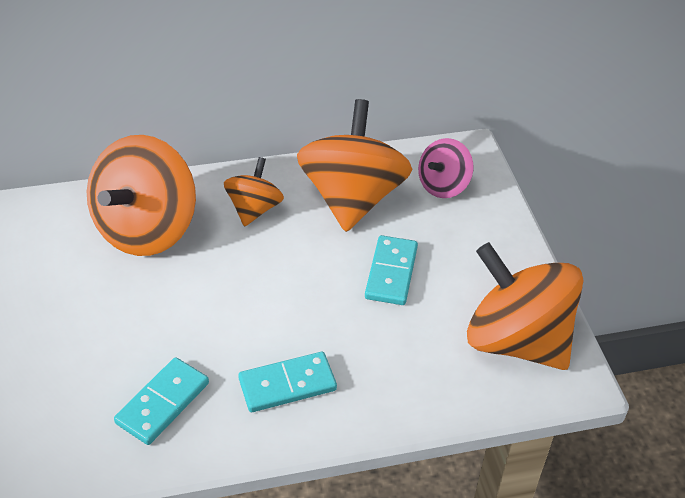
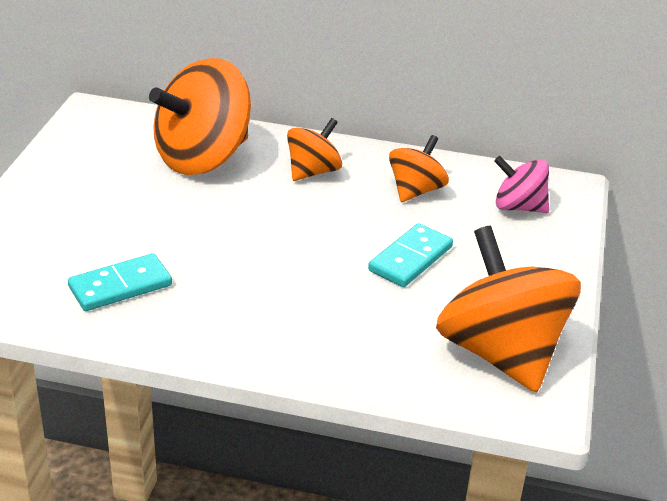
camera: 25 degrees right, 10 degrees down
turquoise domino [238,352,337,412] -> none
orange spinning top [297,99,412,232] -> orange spinning top [389,135,449,202], size x0.53
pink spinning top [418,138,474,198] -> pink spinning top turned 45 degrees clockwise [494,156,549,213]

